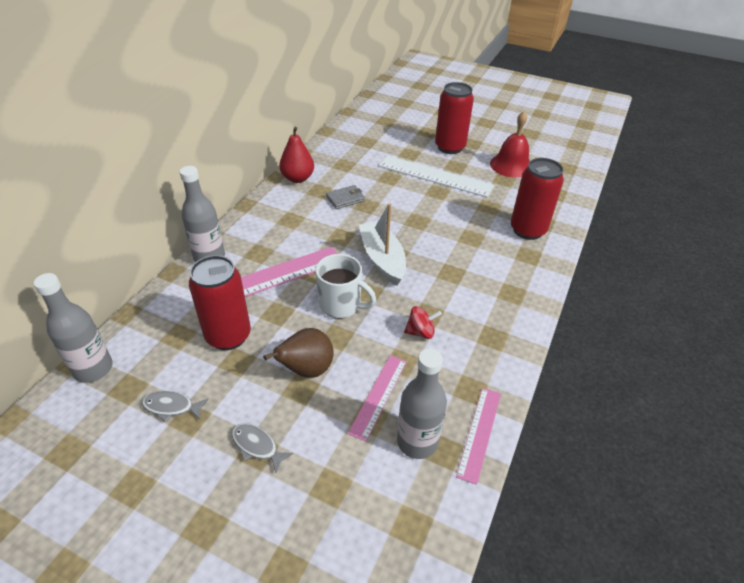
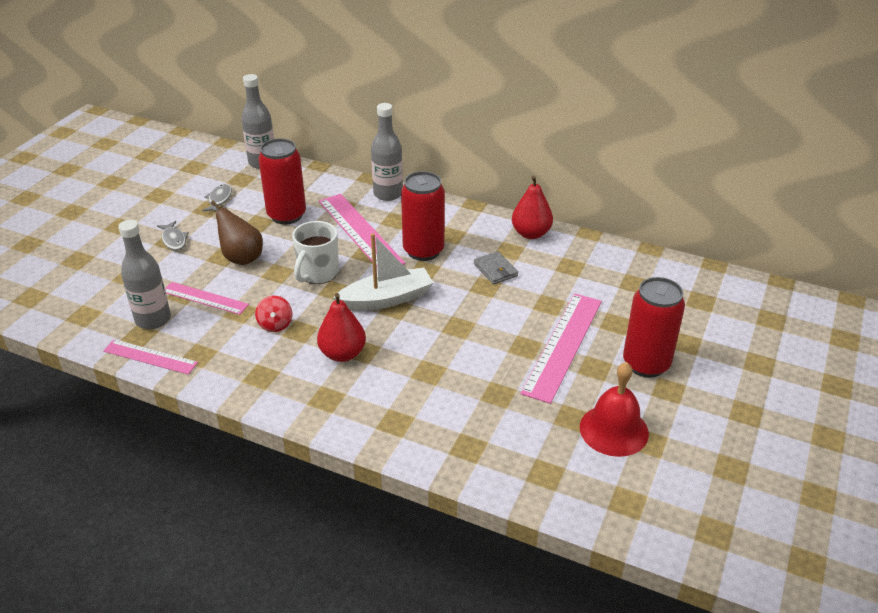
camera: 90 degrees right, 5 degrees down
grey fish [232,423,294,473] -> grey fish turned 120 degrees clockwise [157,221,189,251]
white ruler [379,155,494,197] -> pink ruler [521,293,602,404]
red can [511,158,564,240] -> red can moved to [401,171,445,261]
none -> red pear [317,293,366,362]

